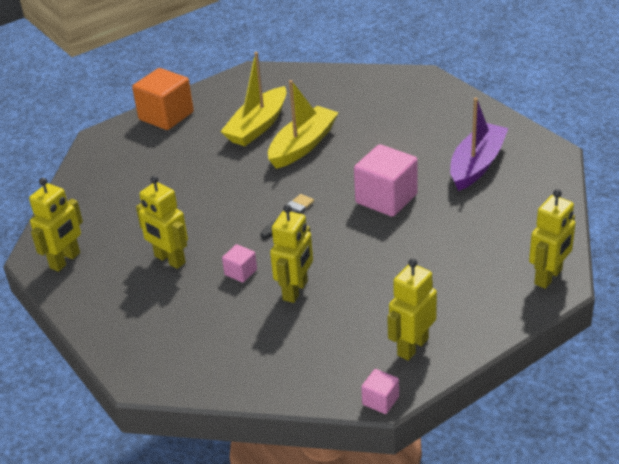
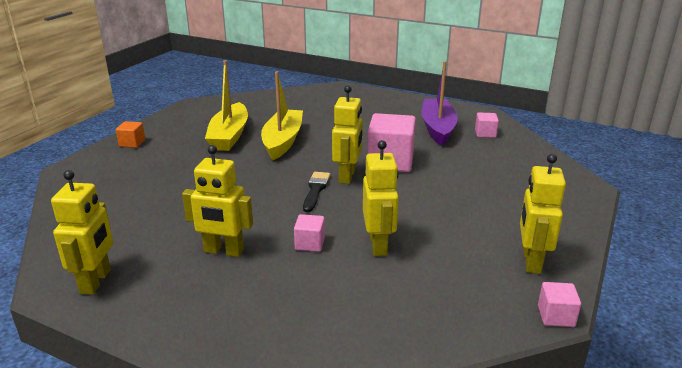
camera: 30 degrees left, 10 degrees down
orange cube [132,68,194,130] -> orange cube [116,121,145,148], size x0.49
yellow robot [529,189,576,289] -> yellow robot moved to [332,85,363,184]
none -> pink cube [475,112,499,138]

